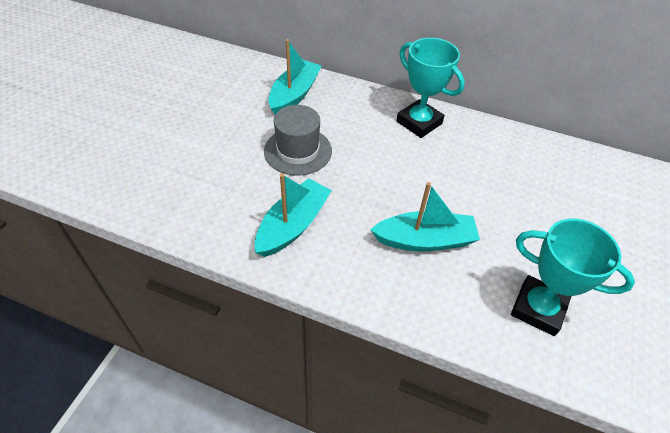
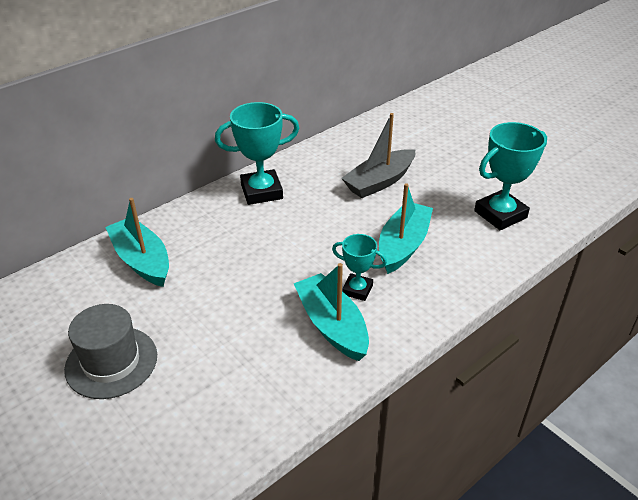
camera: 60 degrees left, 10 degrees down
grey hat [264,105,332,176] -> grey hat moved to [64,304,157,399]
none -> turquoise trophy [332,234,387,301]
none -> grey boat [341,113,415,198]

